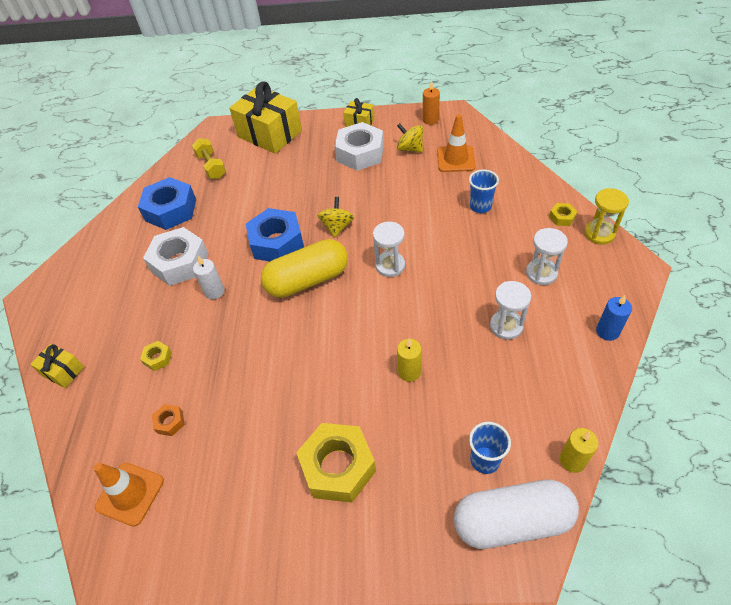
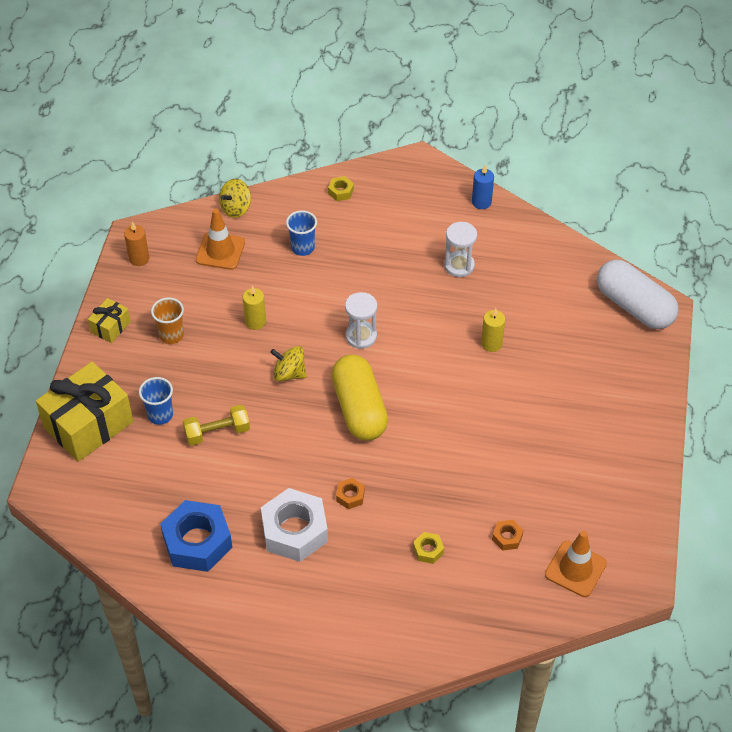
camera: 85 degrees left, 0 degrees up
yellow gift [30,344,84,388] -> none
yellow dumbbell [192,138,226,179] -> yellow dumbbell moved to [183,405,250,446]
white candle [193,256,224,299] -> orange nut [336,478,365,509]
blue nut [246,208,304,262] -> none
yellow nut [296,423,376,503] -> none
white nut [334,122,384,171] -> orange cup [151,297,184,344]
yellow spinning top [397,123,423,152] -> yellow spinning top moved to [219,179,251,218]
white capsule [454,479,579,549] -> white capsule turned 45 degrees counterclockwise [597,260,679,329]
blue cup [469,422,511,474] -> blue cup moved to [139,377,173,425]
white hourglass [526,228,568,285] -> none
yellow candle [560,428,599,473] -> yellow candle moved to [243,286,266,330]
yellow hourglass [584,188,629,245] -> none

